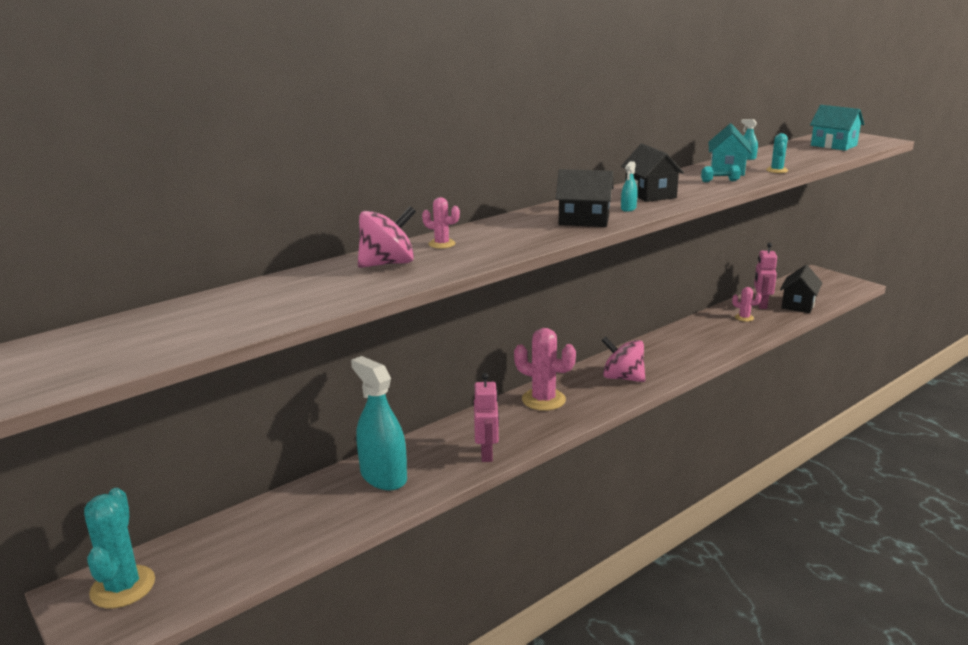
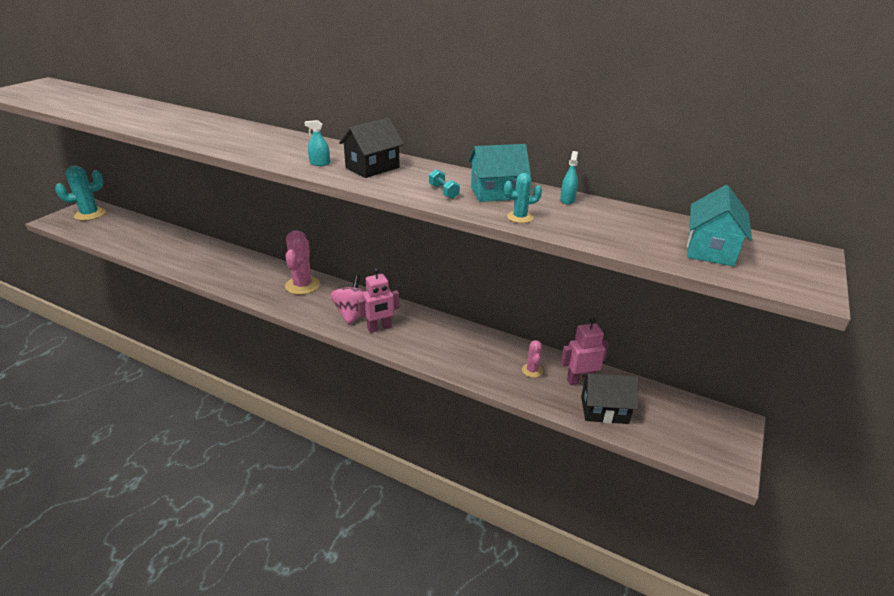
camera: 65 degrees right, 10 degrees up
turquoise spray bottle [351,356,407,490] -> none
pink spinning top [358,206,416,268] -> none
pink cactus [422,197,460,249] -> none
pink robot [474,373,499,462] -> pink robot moved to [357,268,399,333]
black house [556,169,614,227] -> none

